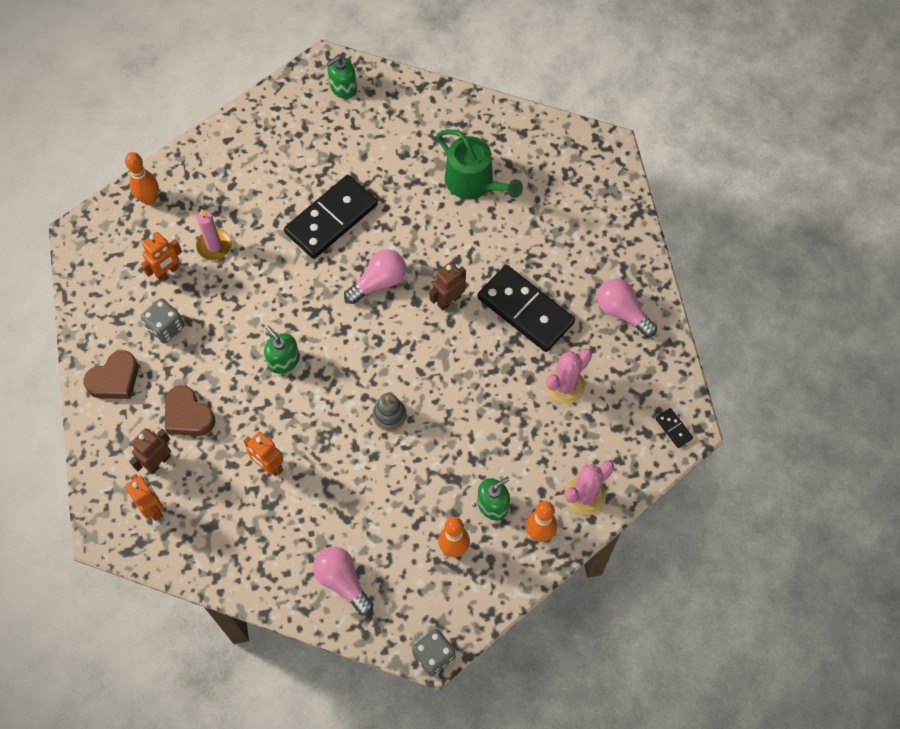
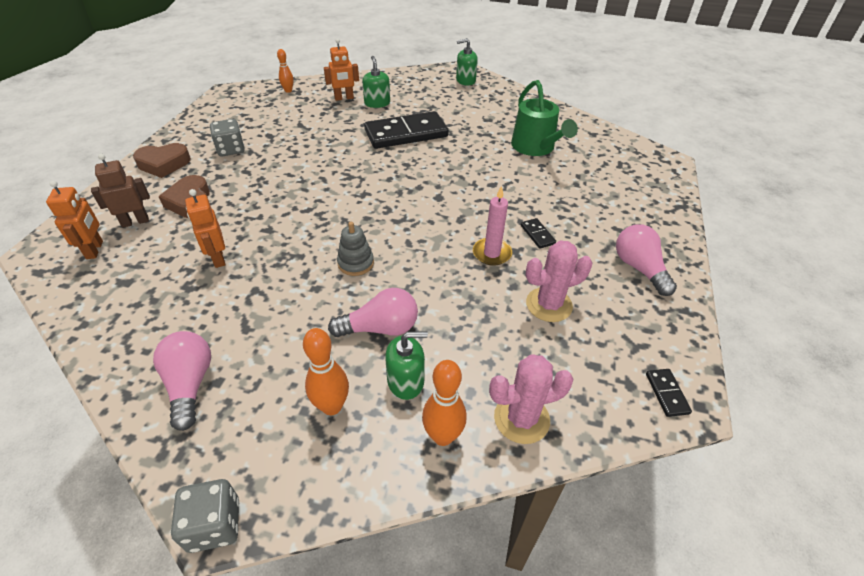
camera: 25 degrees right, 20 degrees down
orange bowling pin [125,152,159,205] -> orange bowling pin [277,49,293,93], size x0.65
orange robot [141,232,182,281] -> orange robot moved to [324,39,359,101]
pink candle [196,209,232,260] -> pink candle moved to [473,186,512,266]
green soap dispenser [264,326,300,374] -> green soap dispenser moved to [362,56,390,108]
pink light bulb [344,249,406,304] -> pink light bulb moved to [328,288,418,337]
brown robot [429,262,466,310] -> none
black domino [477,265,575,352] -> black domino [521,218,556,249], size x0.40

